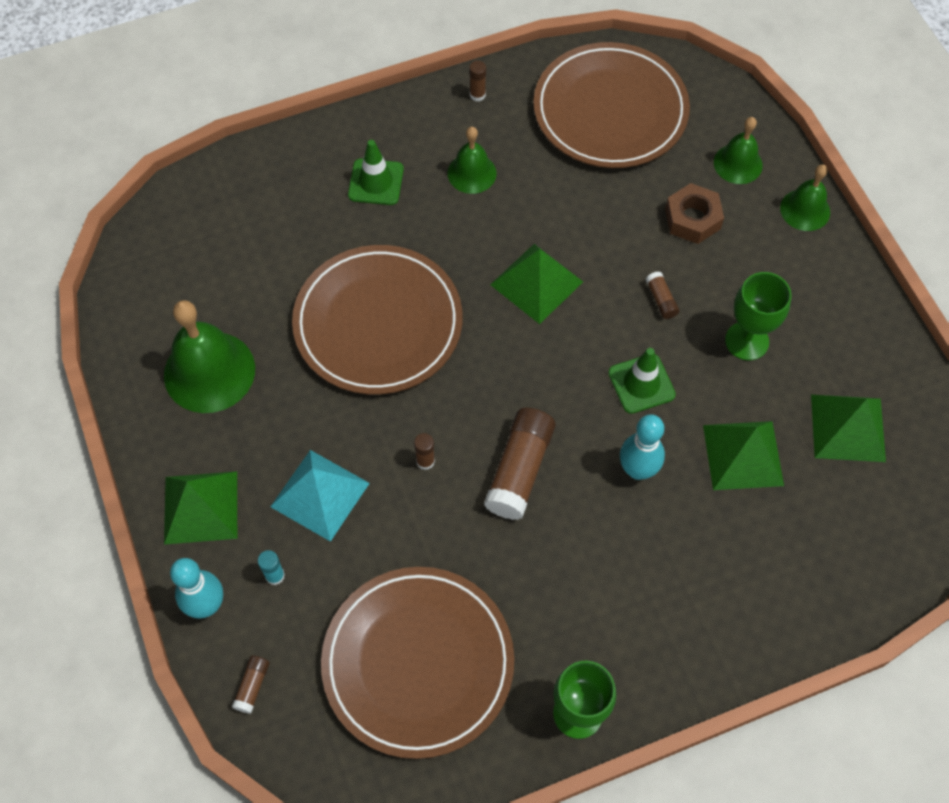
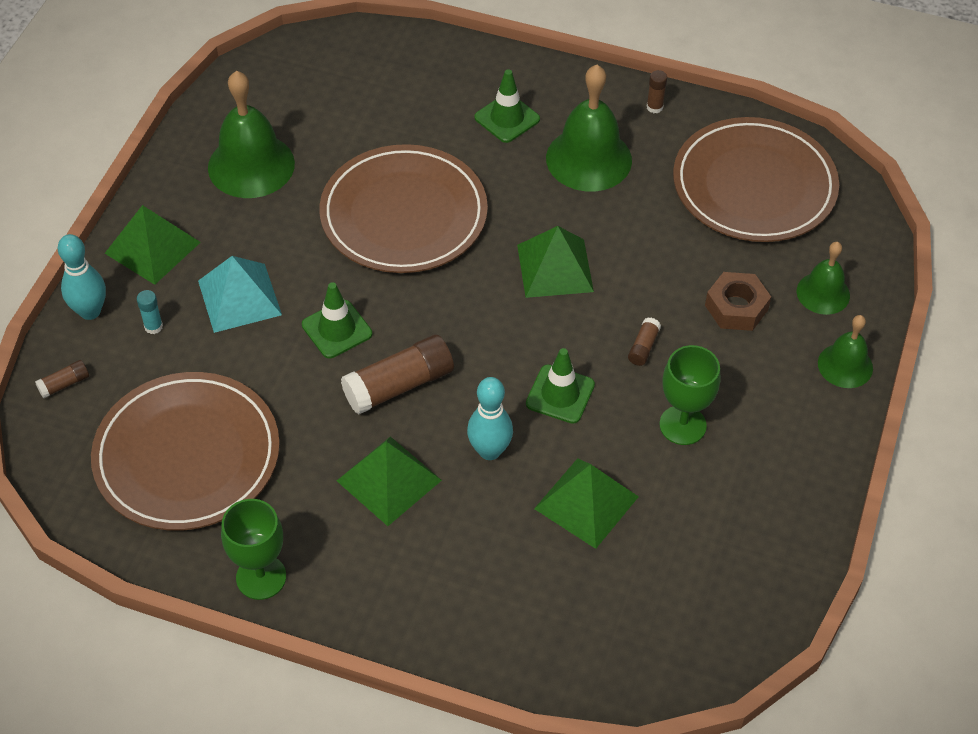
camera: 40 degrees right, 10 degrees down
brown glue stick [414,433,435,470] -> green traffic cone [302,282,372,358]
green bell [448,127,497,194] -> green bell [546,65,632,192], size x1.72
green pyramid [811,395,886,462] -> green pyramid moved to [337,436,442,526]

